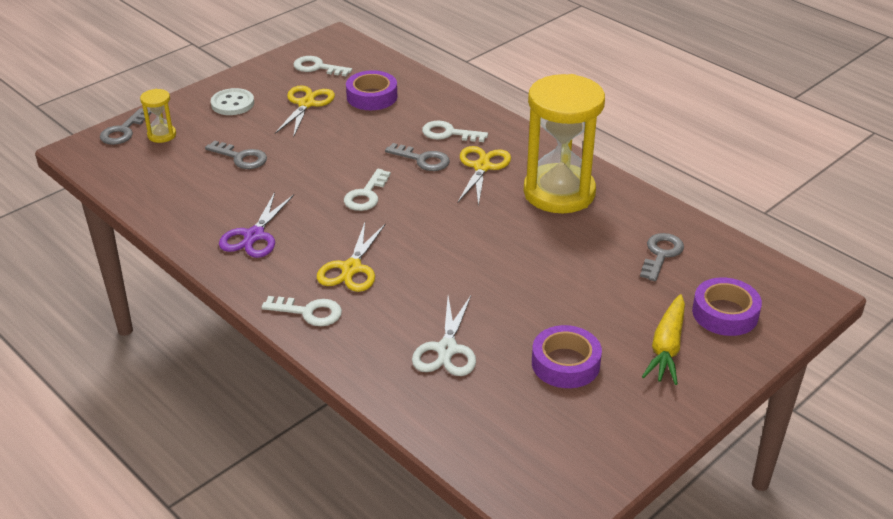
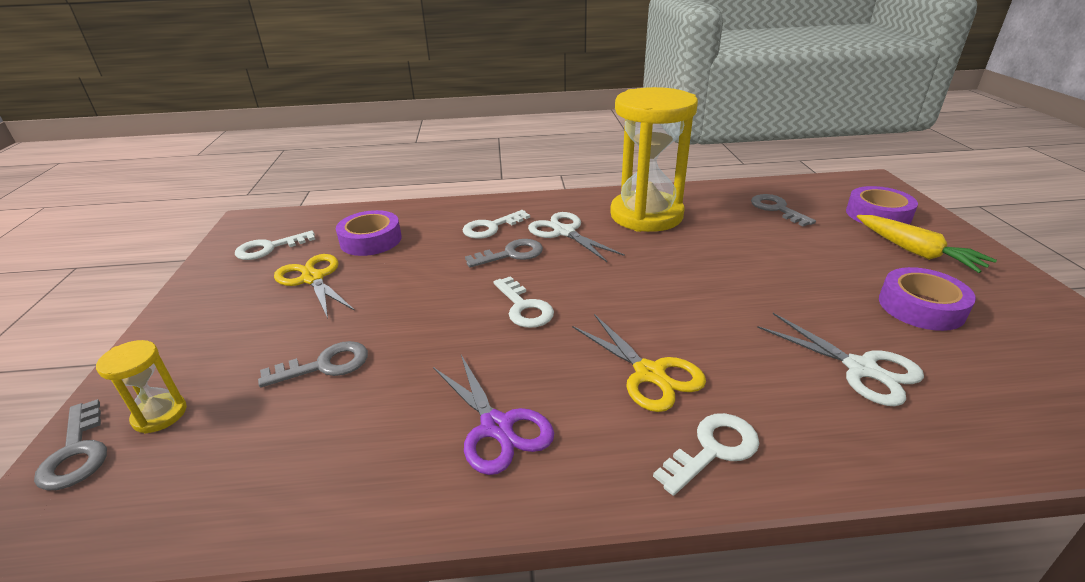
camera: 50 degrees left, 5 degrees down
white button [211,88,254,115] -> none
yellow scissors [458,146,511,206] -> white scissors [528,212,625,262]

